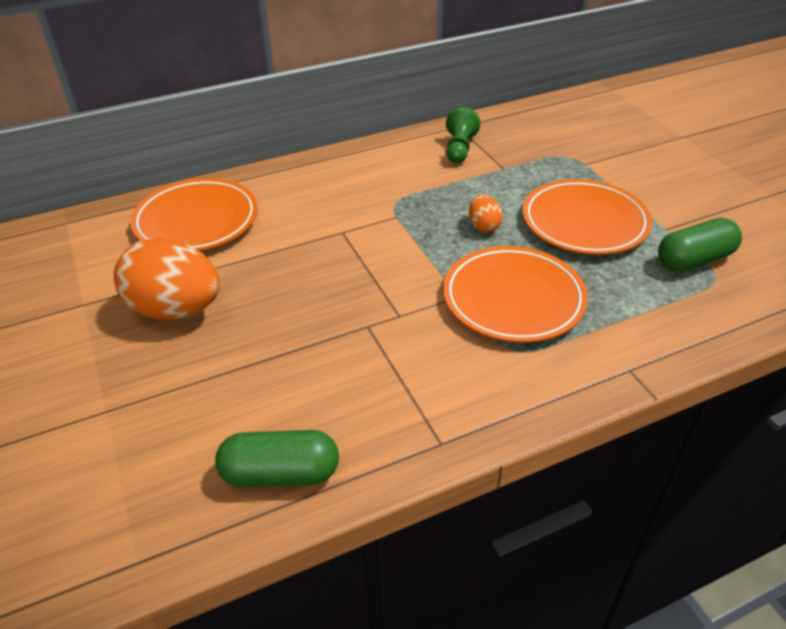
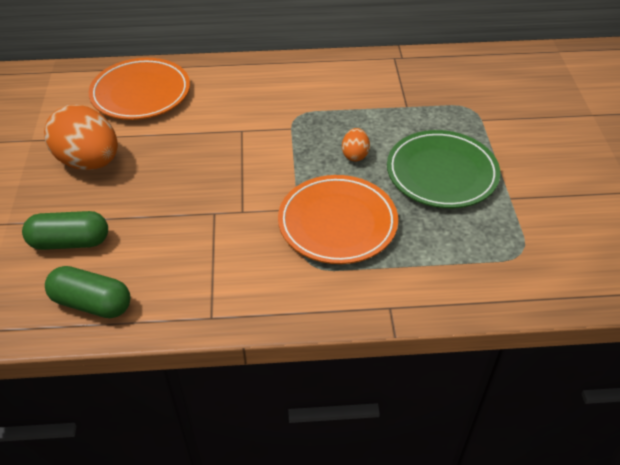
camera: 20 degrees right, 5 degrees up
green pawn [446,107,480,163] -> none
orange plate [522,179,652,255] -> green plate [387,130,500,208]
green capsule [658,218,742,272] -> green capsule moved to [22,211,108,250]

